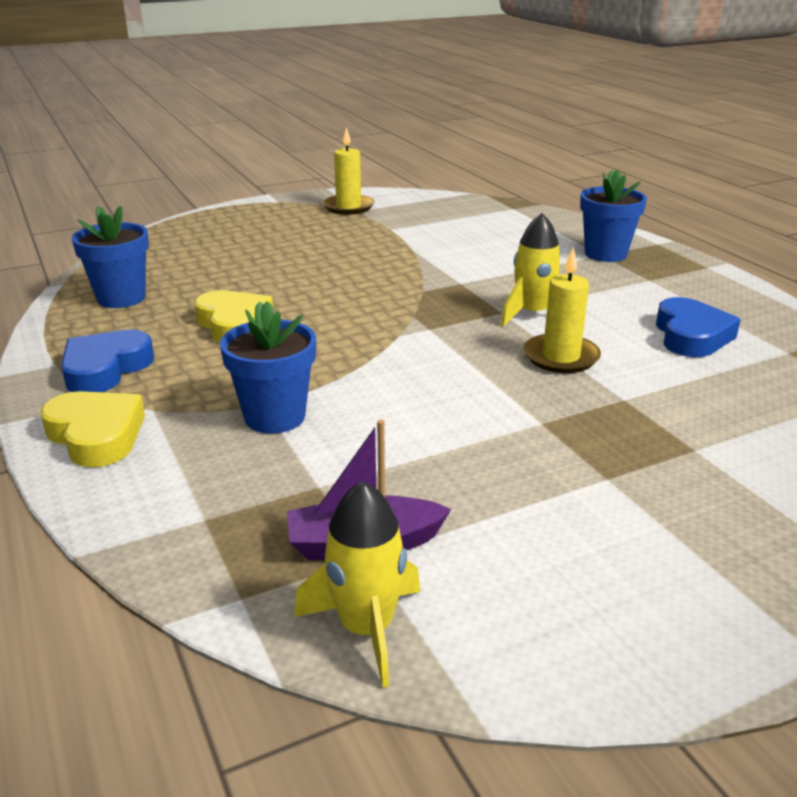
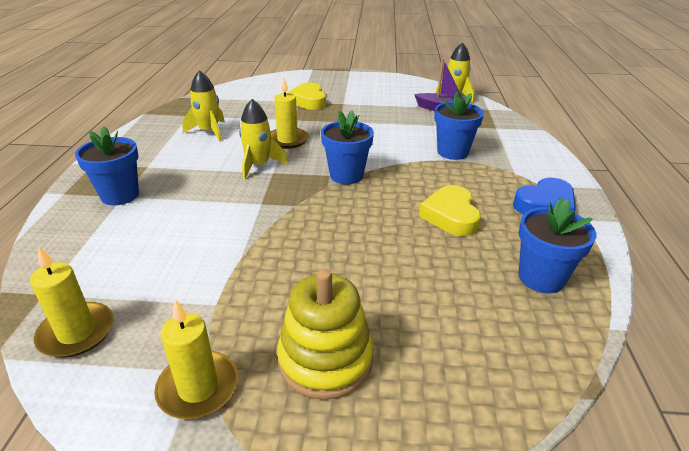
camera: 150 degrees left, 5 degrees up
yellow heart [40,391,145,467] -> yellow heart moved to [287,83,326,110]
blue heart [656,297,741,357] -> yellow rocket [182,70,225,141]
none -> yellow candle [30,246,114,358]
none -> yellow stacking toy [277,269,374,400]
none -> blue flower pot [321,110,374,184]

